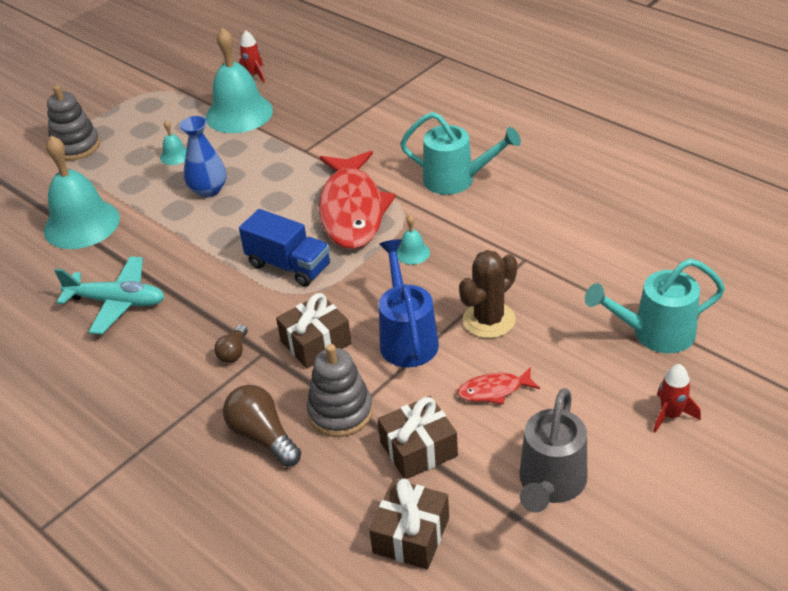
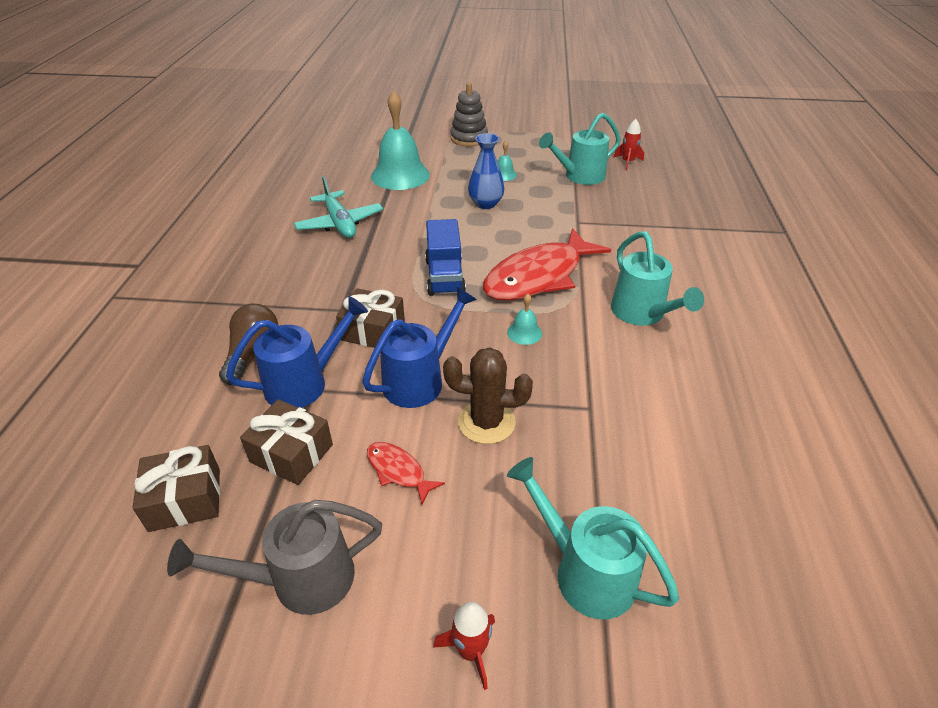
camera: 50 degrees right, 0 degrees up
turquoise bell [206,28,273,133] -> turquoise watering can [539,113,621,185]
brown light bulb [214,324,248,363] -> none
grey stacking toy [307,344,373,437] -> blue watering can [226,296,368,408]

